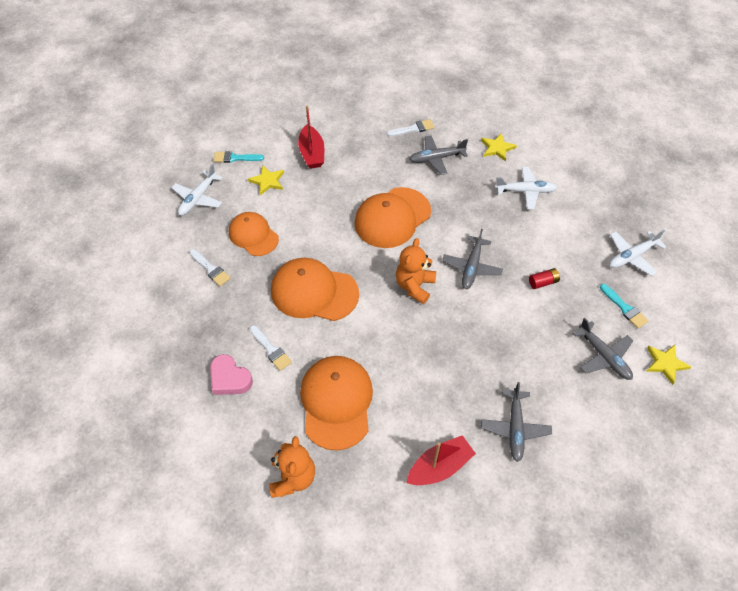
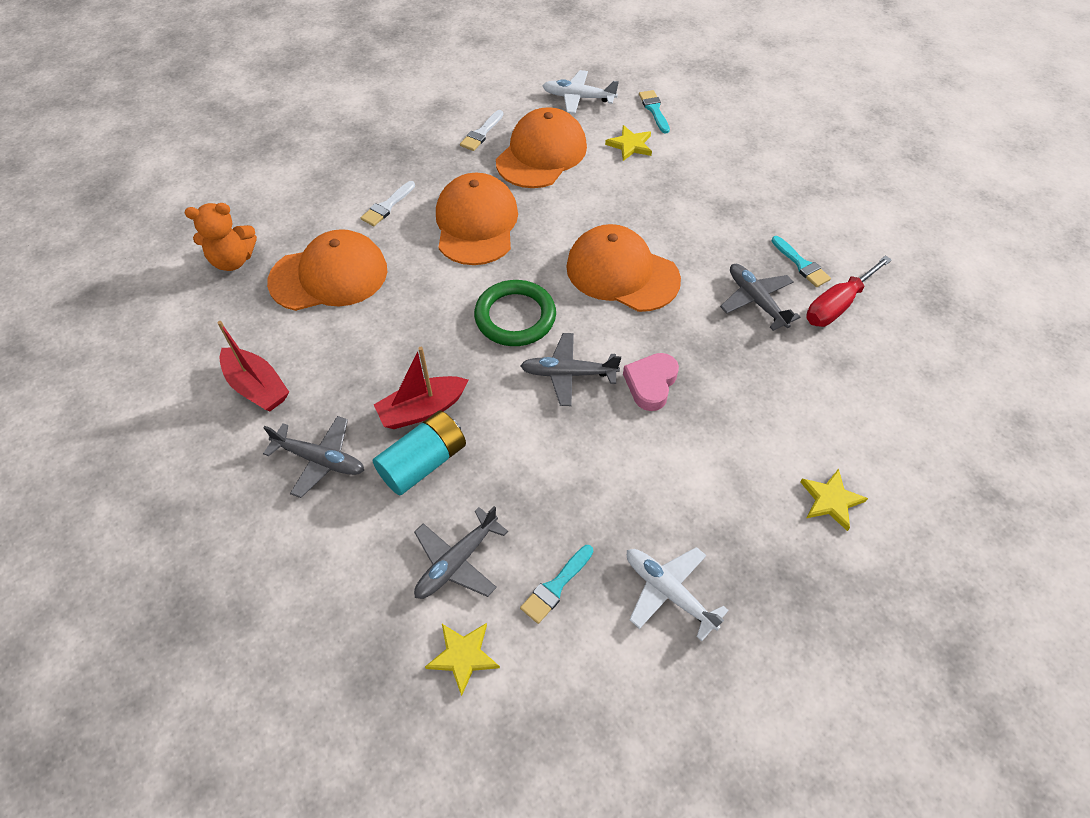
camera: 75 degrees right, 0 degrees up
pink heart [210,354,253,395] -> pink heart moved to [623,353,679,411]
orange cap [229,212,279,256] -> orange cap [496,107,587,188], size x1.52
red boat [298,105,324,169] -> red boat moved to [374,347,468,429]
white brush [387,119,435,136] -> turquoise brush [772,236,831,287]
orange teddy bear [396,238,436,304] -> green ring [474,280,556,346]
yellow star [481,133,517,162] -> yellow star moved to [800,469,868,531]
grey plane [481,382,552,462] -> grey plane turned 150 degrees counterclockwise [263,416,364,498]
white plane [495,167,558,209] -> none
red battery [529,268,560,289] -> none
none -> turquoise battery [373,411,466,495]
none -> red screwdriver [806,255,892,327]

